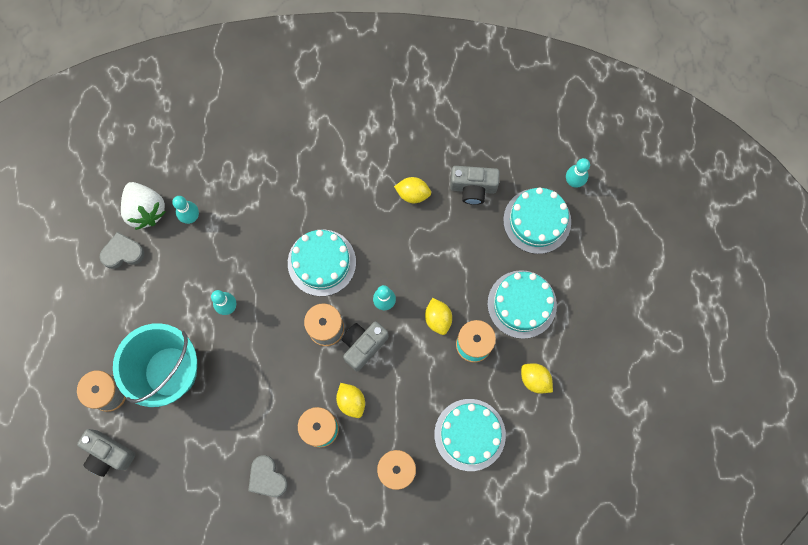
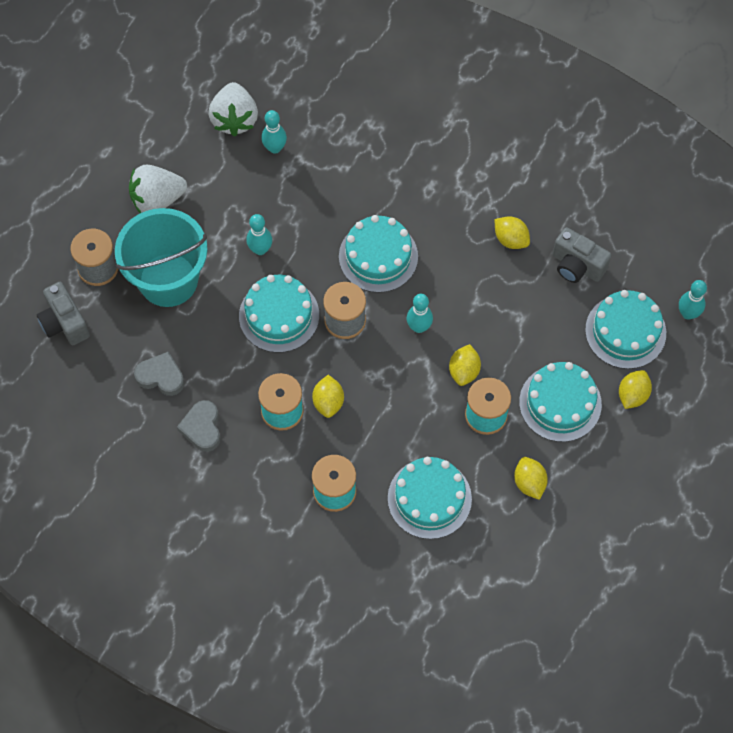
camera: 30 degrees right, 10 degrees down
grey heart [100,232,144,269] -> grey heart moved to [134,352,184,396]
grey camera [342,321,389,371] -> none
none -> white strawberry [129,164,187,213]
none -> turquoise cake [239,275,319,353]
none -> yellow lemon [619,370,652,409]

